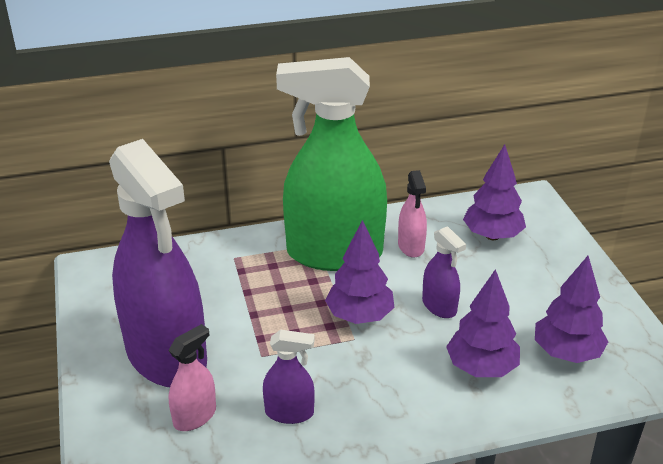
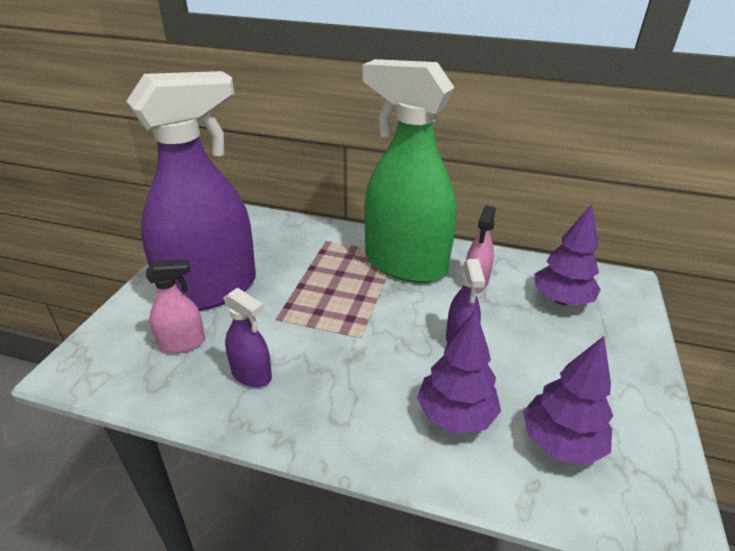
camera: 30 degrees right, 0 degrees up
purple spray bottle [109,139,207,387] -> purple spray bottle turned 120 degrees counterclockwise [126,71,256,311]
purple tree [325,220,395,324] -> none

